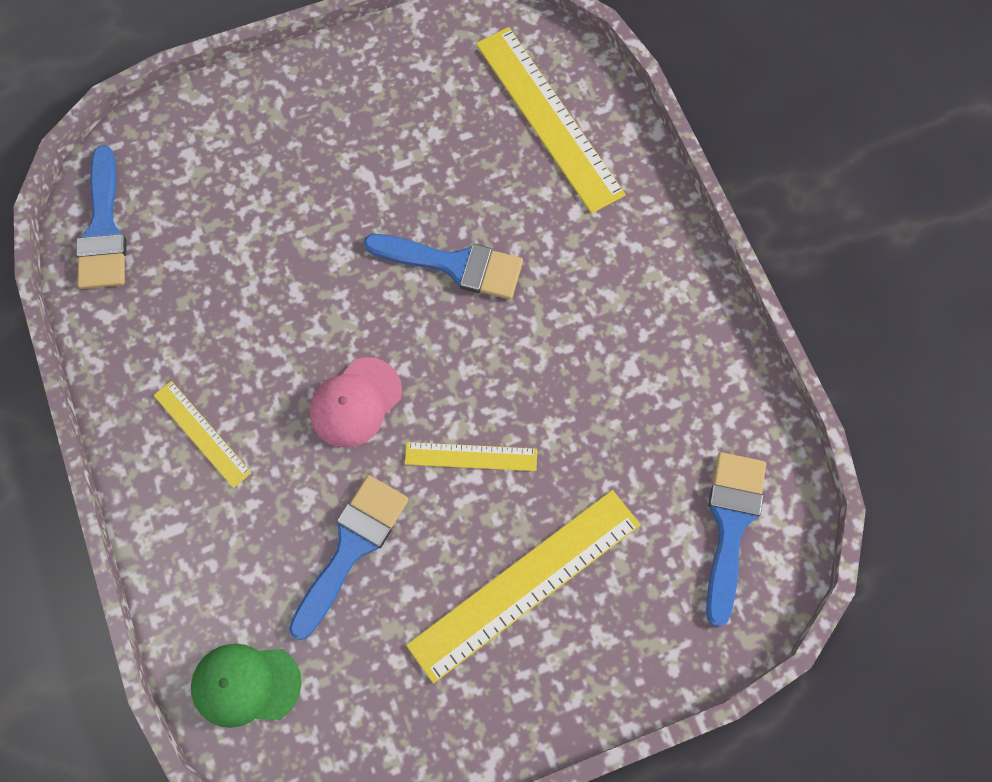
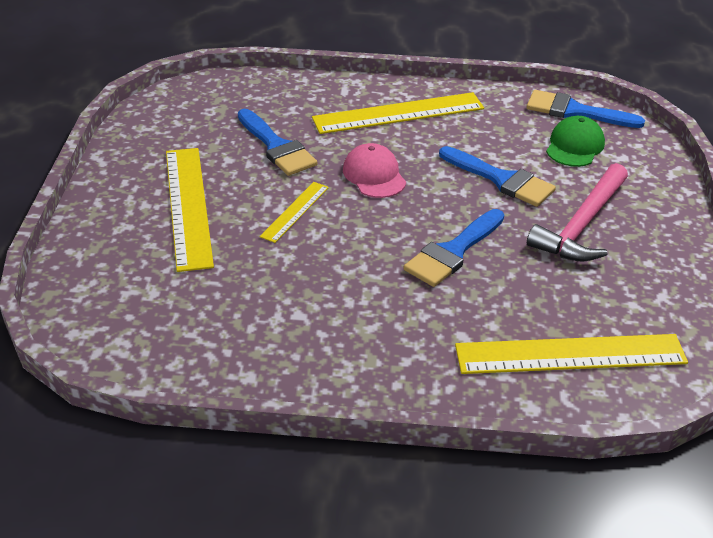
camera: 115 degrees right, 30 degrees down
yellow ruler [154,381,251,488] -> yellow ruler [312,92,484,134], size x1.90
green cap [191,644,302,728] -> green cap moved to [546,116,605,167]
blue brush [706,452,766,627] -> blue brush moved to [439,146,556,207]
none -> pink hammer [527,163,628,262]

